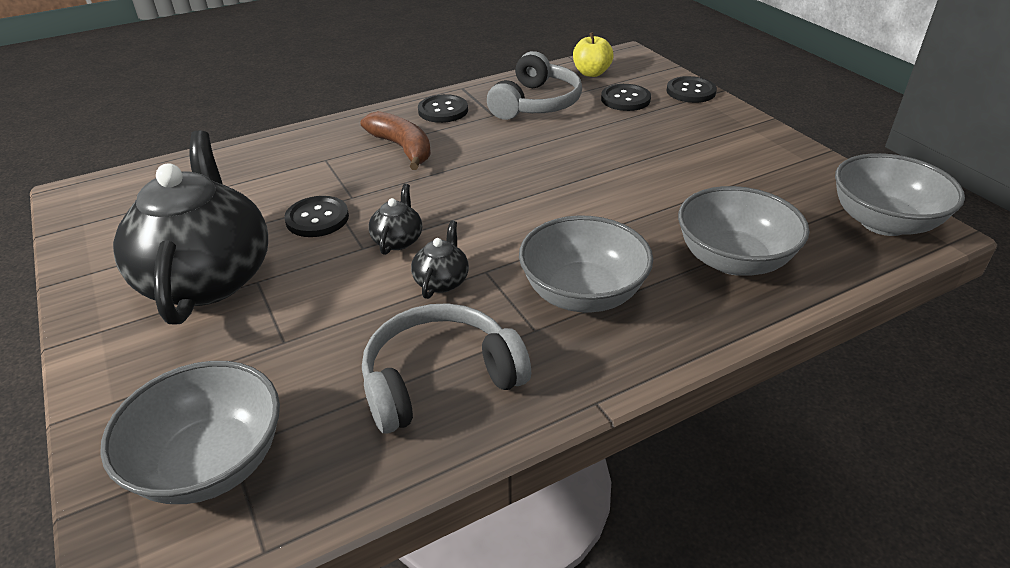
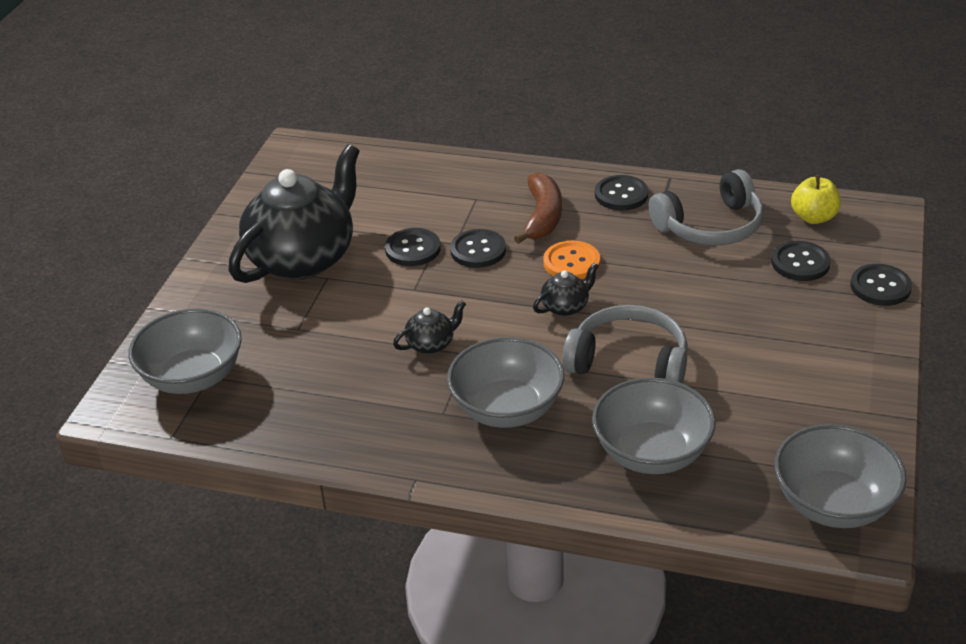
camera: 45 degrees right, 0 degrees up
grey headphones [362,303,531,434] -> grey headphones moved to [562,305,688,384]
black teapot [369,184,422,255] -> black teapot moved to [533,262,599,316]
none -> black button [450,229,506,268]
none -> orange button [543,241,600,279]

